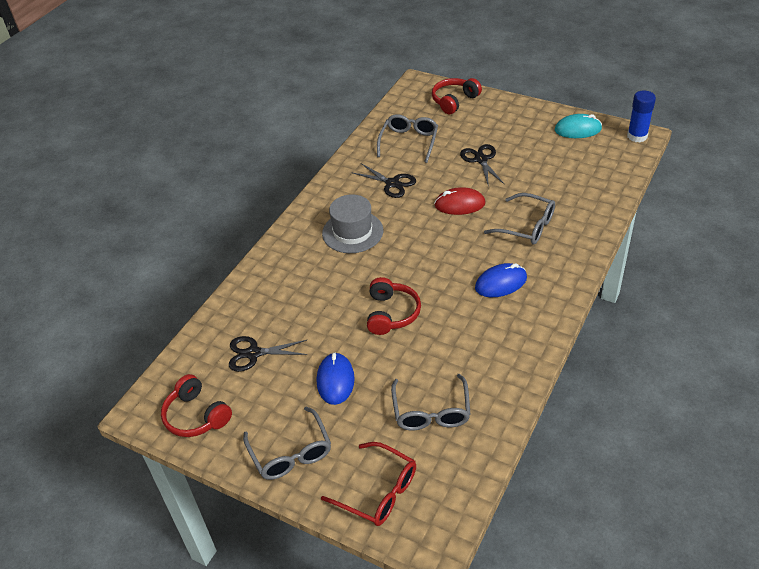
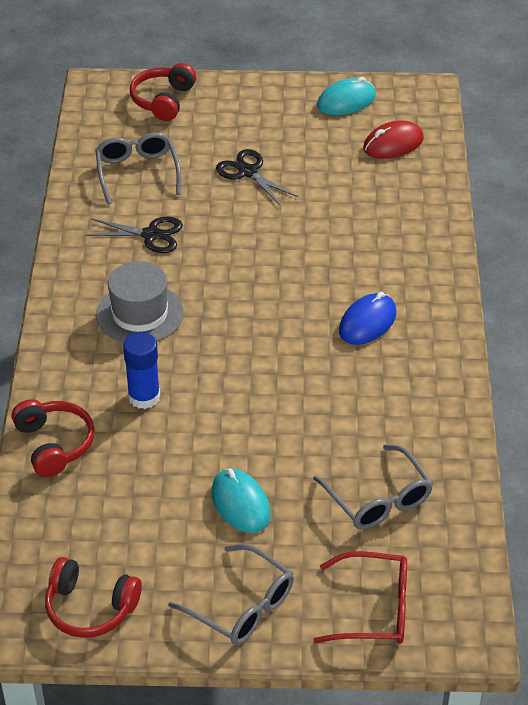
camera: 30 degrees left, 0 degrees up
black scissors [229,336,308,372] -> none
blue mouse [317,352,355,405] -> turquoise mouse [211,468,271,533]
red headphones [367,277,421,335] -> red headphones moved to [12,399,95,477]
red mouse [434,187,485,215] -> red mouse moved to [363,120,424,159]
grey glasses [484,193,555,244] -> none
blue glue stick [627,91,656,143] -> blue glue stick moved to [123,332,160,409]

